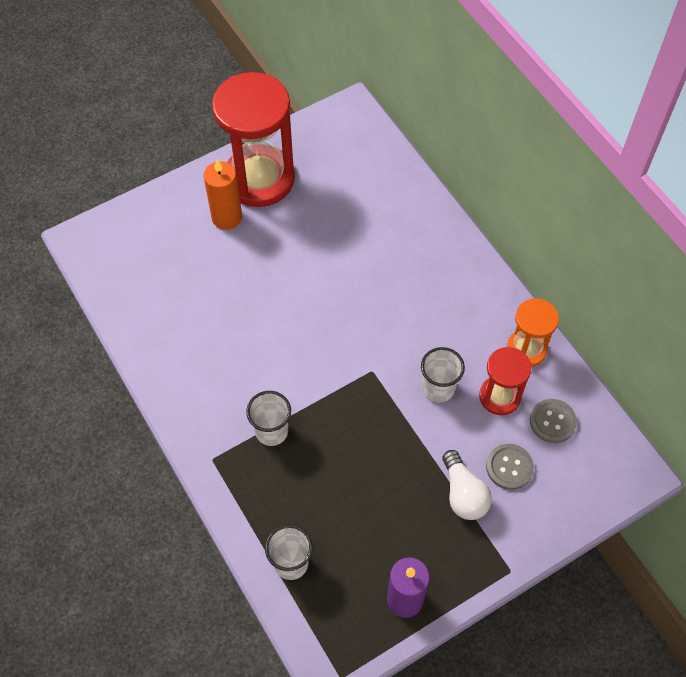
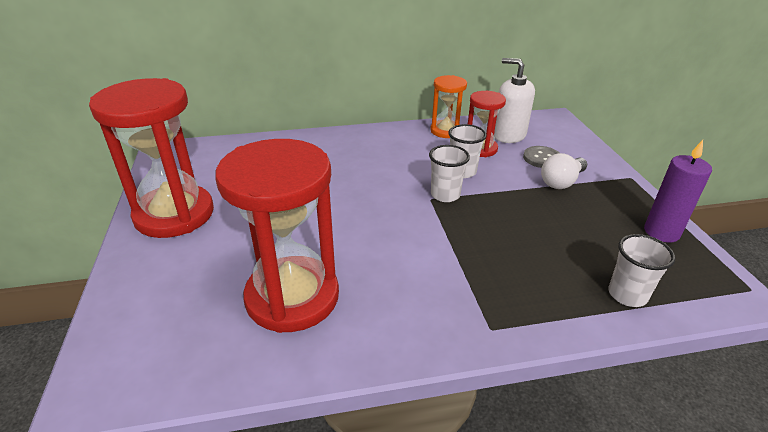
camera: 70 degrees left, 25 degrees down
orange candle [204,159,242,230] -> none
white cup [246,391,291,446] -> white cup moved to [429,145,470,202]
white light bulb [442,450,492,520] -> white light bulb turned 135 degrees clockwise [541,153,587,189]
grey button [530,399,577,443] -> white soap dispenser [494,58,535,143]
none -> red hourglass [215,139,339,333]

